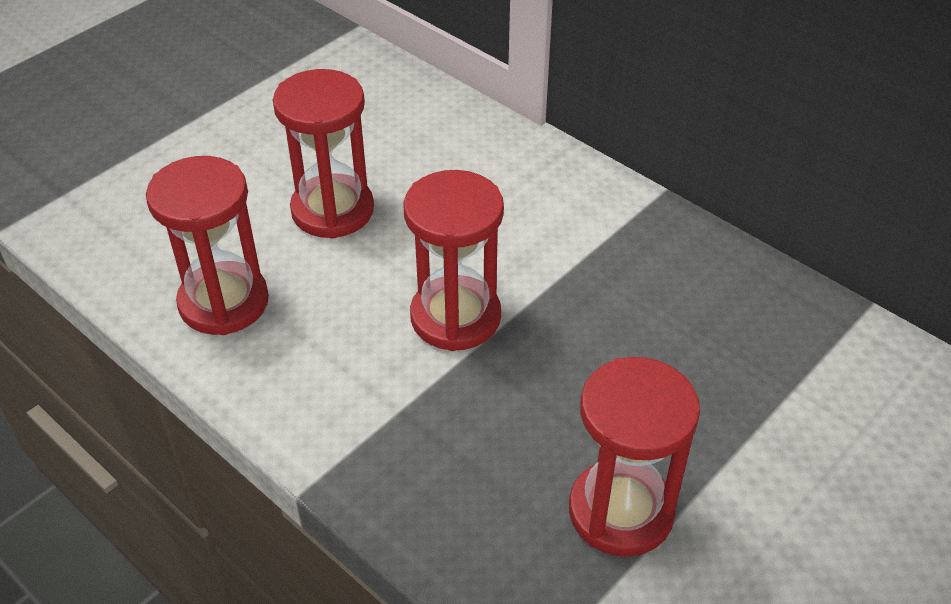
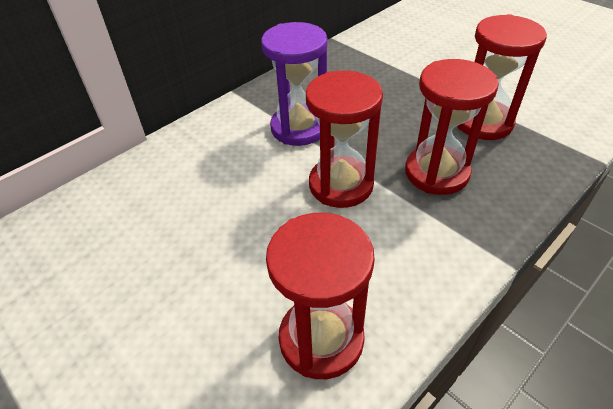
camera: 85 degrees left, 0 degrees up
red hourglass [273,69,374,239] -> red hourglass moved to [405,59,499,195]
none -> purple hourglass [261,22,328,146]

